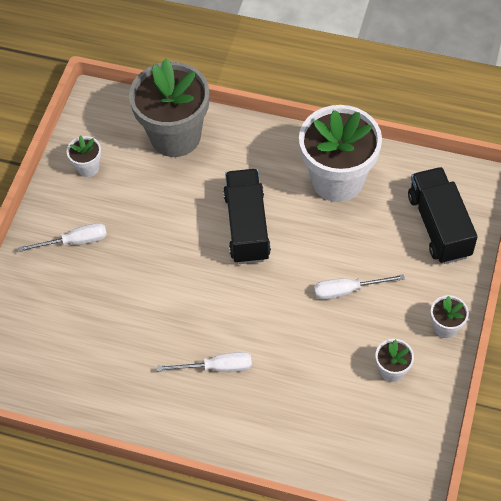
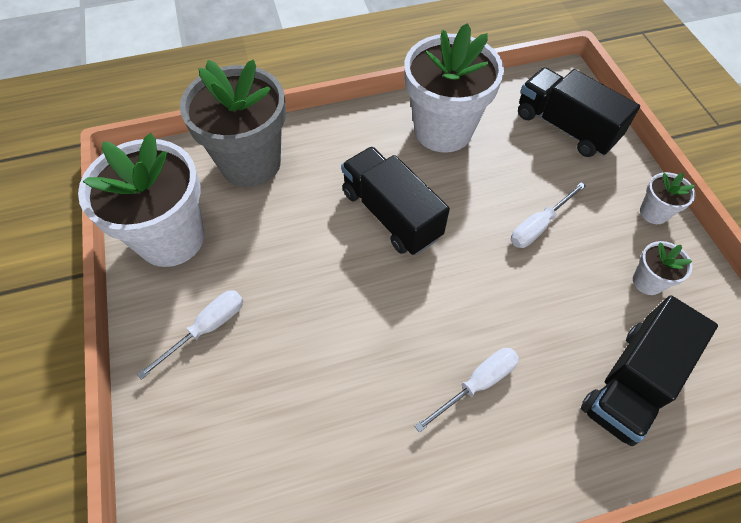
camera: 35 degrees left, 0 degrees up
white flower pot [67,136,101,177] -> white flower pot [78,133,204,267], size x2.31
none -> black truck [581,295,718,446]

